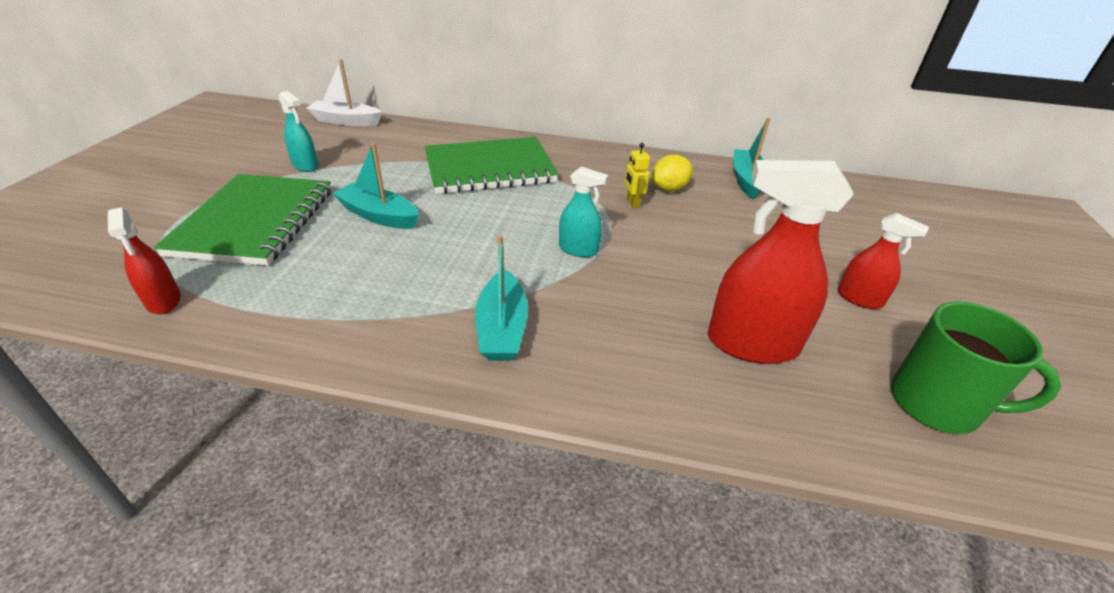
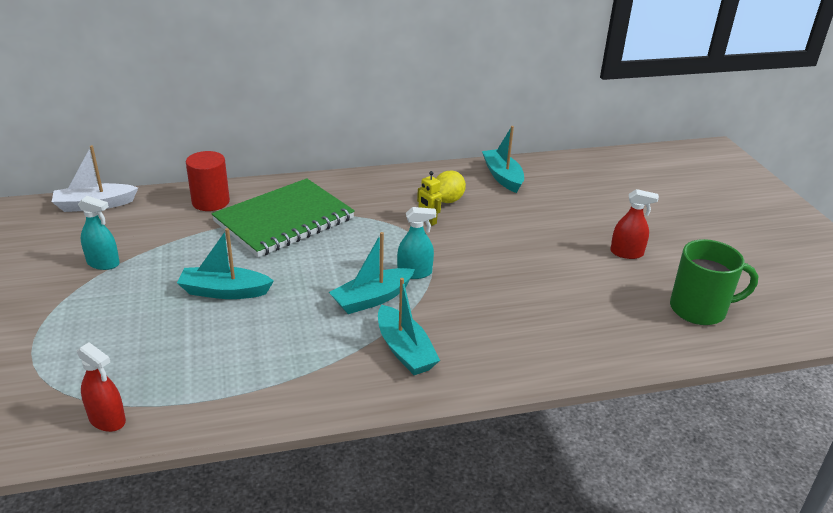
camera: 25 degrees left, 5 degrees down
green notebook [154,174,331,266] -> none
red spray bottle [708,160,854,364] -> none
none -> red cylinder [186,151,230,211]
none -> turquoise boat [329,232,415,314]

